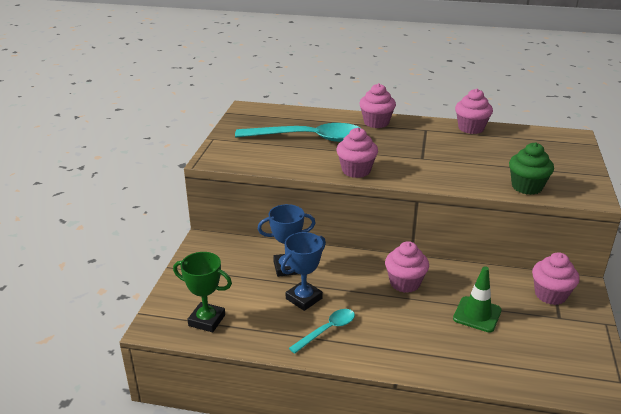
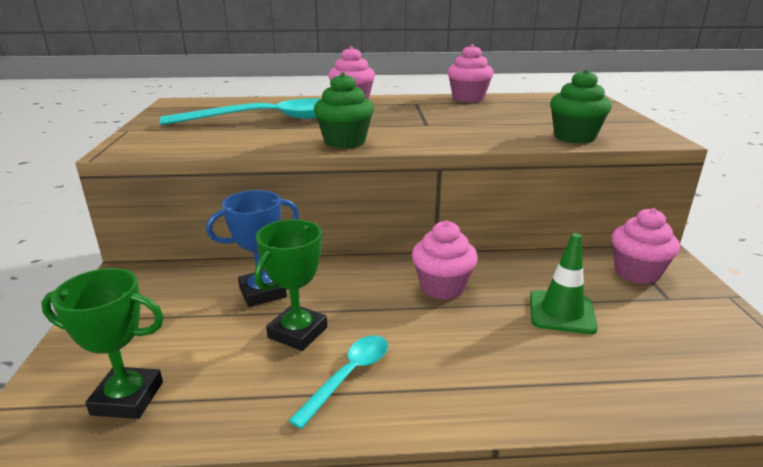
camera: 15 degrees left, 5 degrees down
blue trophy [281,232,326,311] -> green trophy [255,219,327,351]
pink cupcake [336,127,378,178] -> green cupcake [314,72,374,149]

